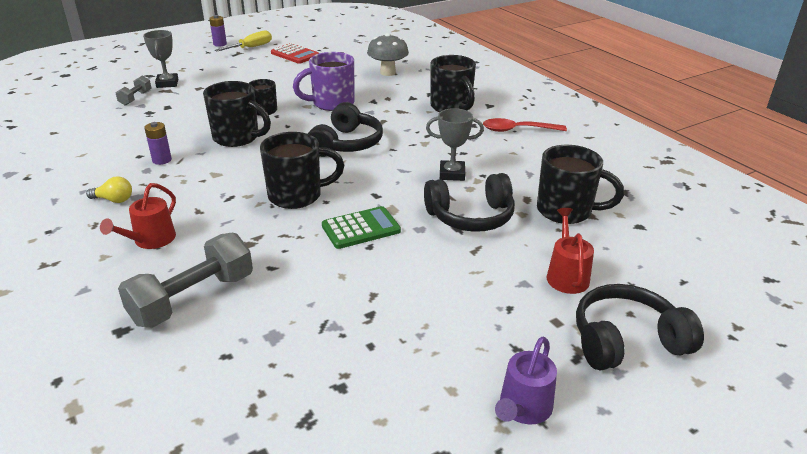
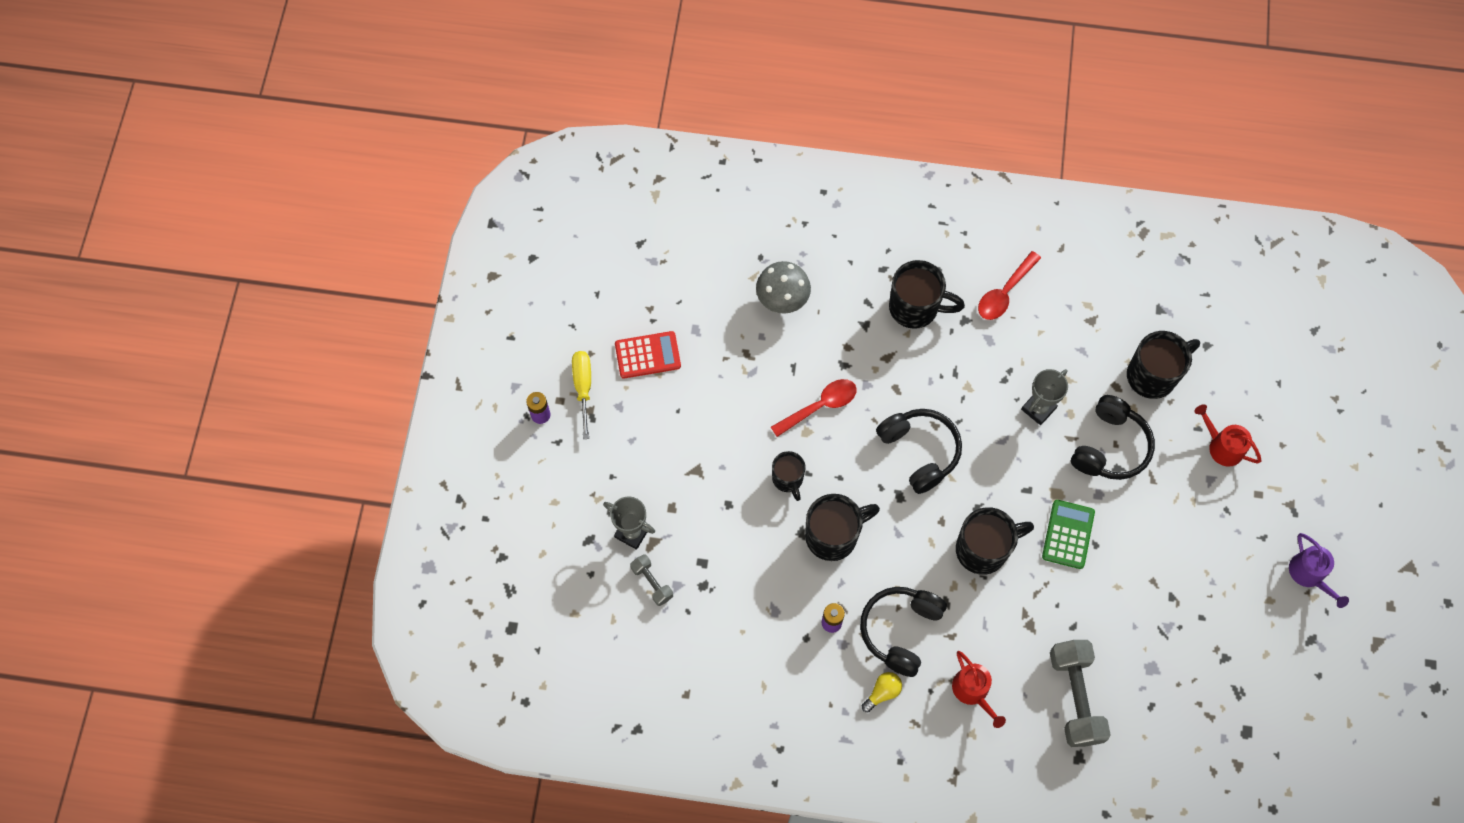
camera: 50 degrees left, 35 degrees up
black mug [260,132,344,209] -> black mug turned 45 degrees clockwise [956,507,1034,575]
purple mug [293,52,354,111] -> red spoon [771,379,857,437]
black headphones [576,284,704,370] -> black headphones moved to [860,587,947,677]

